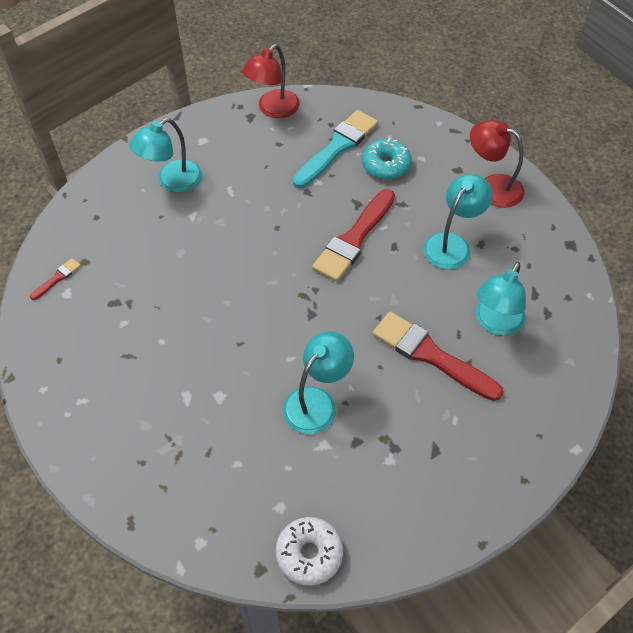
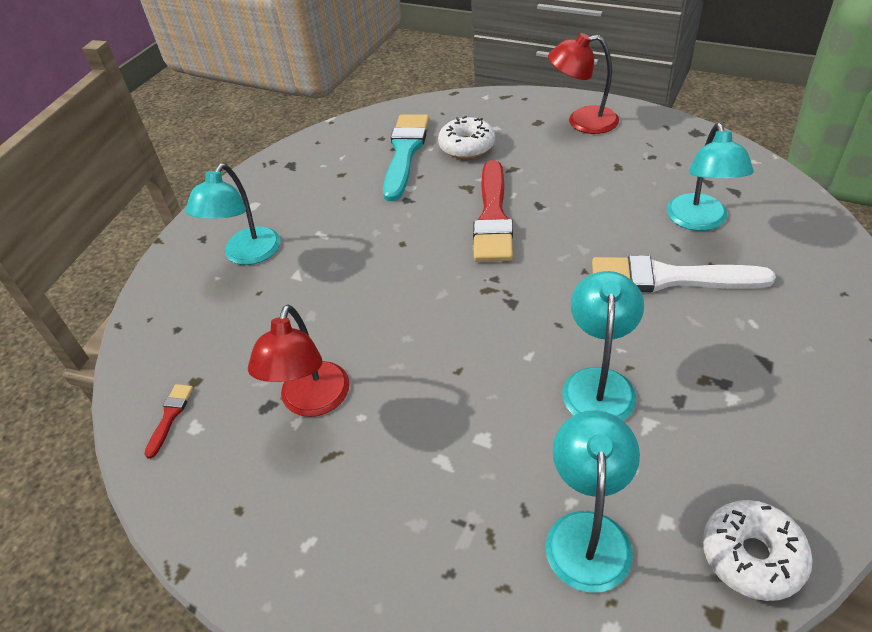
camera: 25 degrees left, 10 degrees down
red lamp [242,44,300,118] -> red lamp moved to [248,305,350,417]
turquoise donut [362,138,412,180] -> white donut [438,116,495,159]
red brush [372,311,503,401] -> white brush [592,255,776,292]
turquoise lamp [423,174,493,269] -> turquoise lamp moved to [546,410,640,593]

